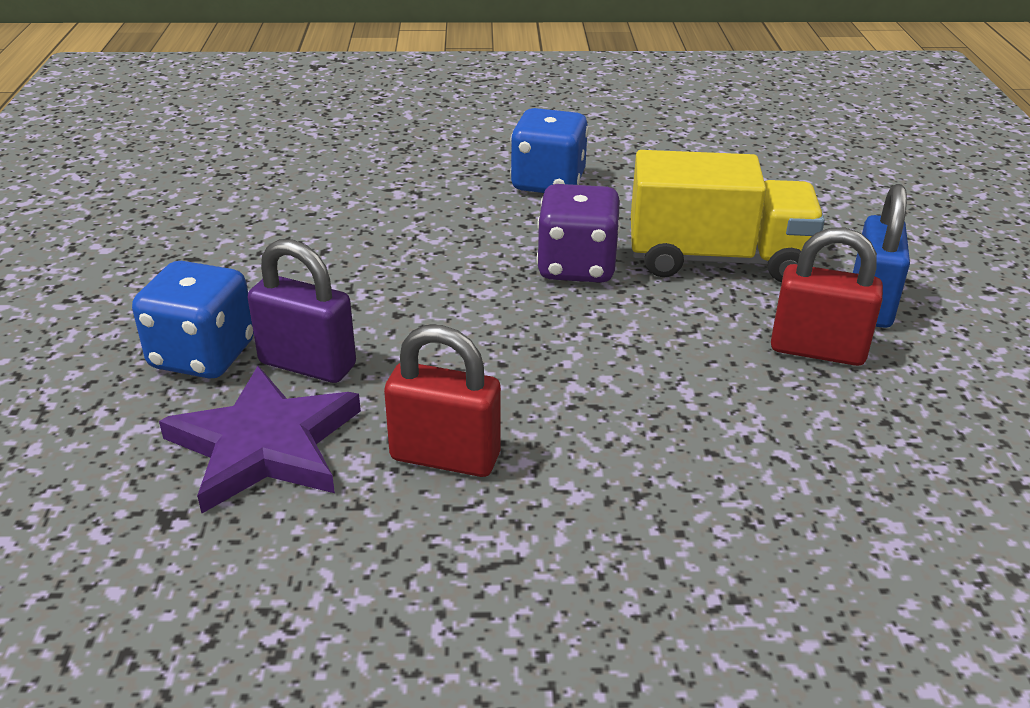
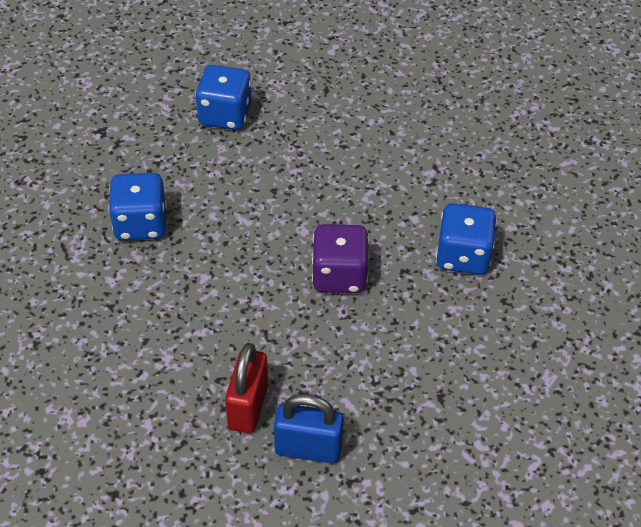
camera: 85 degrees right, 15 degrees up
purple star [159,366,361,514] -> none
purple padlock [248,239,356,383] -> none
red padlock [384,325,501,477] -> blue dice [108,173,167,240]
yellow truck [631,150,825,282] -> none

